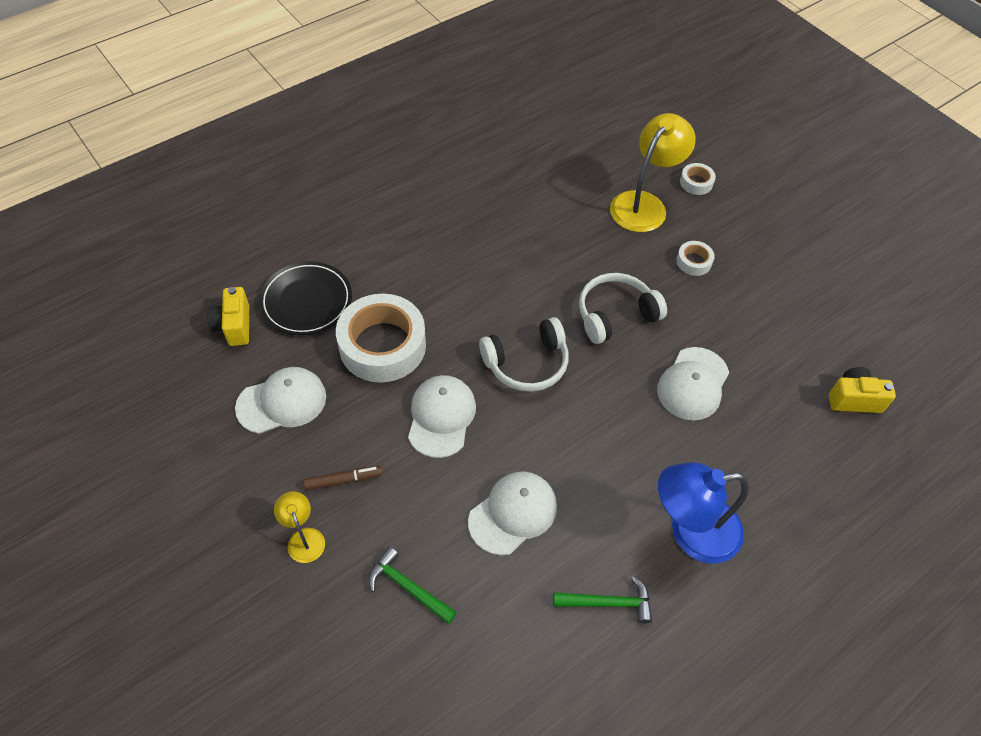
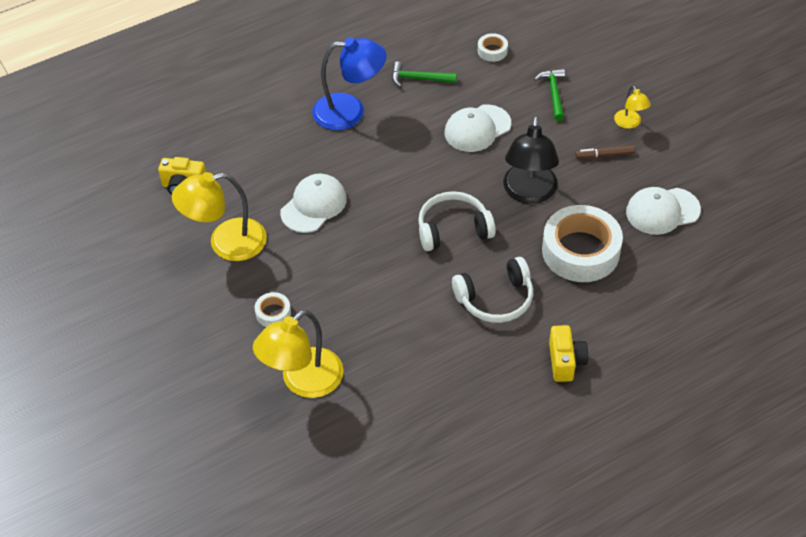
camera: 170 degrees left, 5 degrees down
yellow camera [207,287,249,346] -> yellow camera moved to [549,325,588,382]
black plate [259,261,352,335] -> none
green hammer [369,547,457,624] -> green hammer turned 135 degrees counterclockwise [534,69,565,121]
white cap [408,375,476,458] -> black lamp [503,116,559,204]
white headphones [579,273,667,344] -> white headphones moved to [452,257,533,323]
white tape [680,163,716,195] -> white tape moved to [478,33,508,62]
none -> yellow lamp [172,172,267,261]

